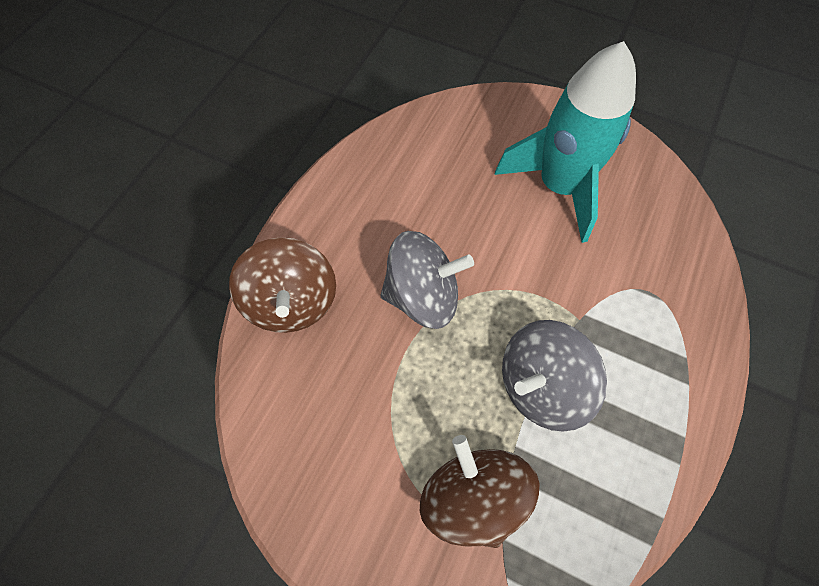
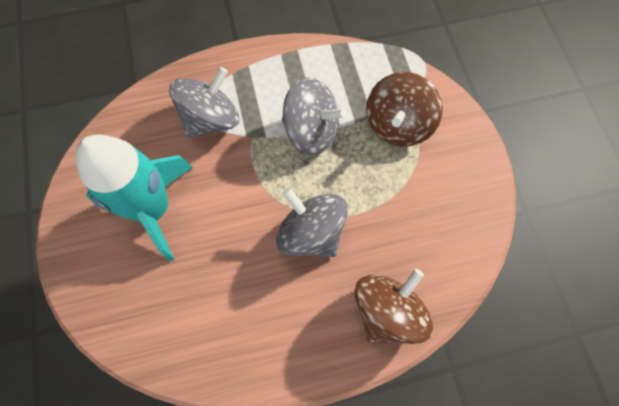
camera: 130 degrees left, 5 degrees up
none -> grey spinning top [169,67,239,138]

